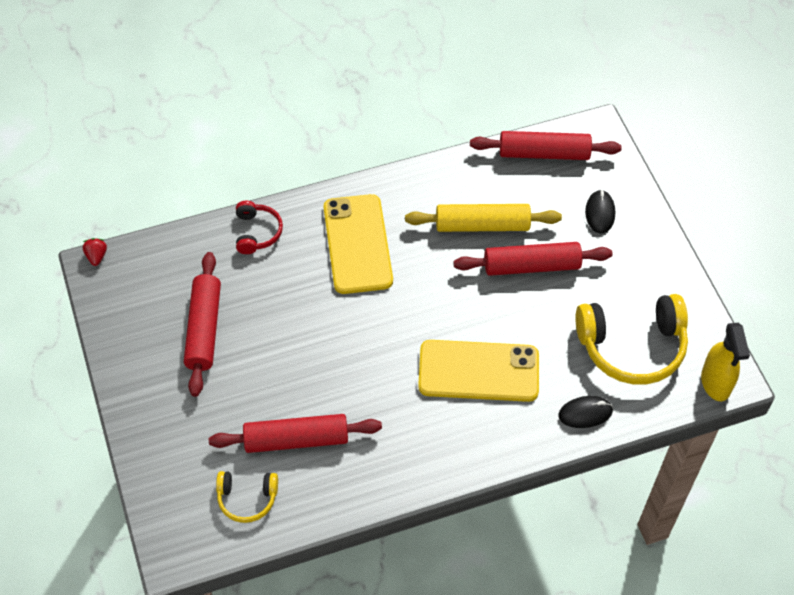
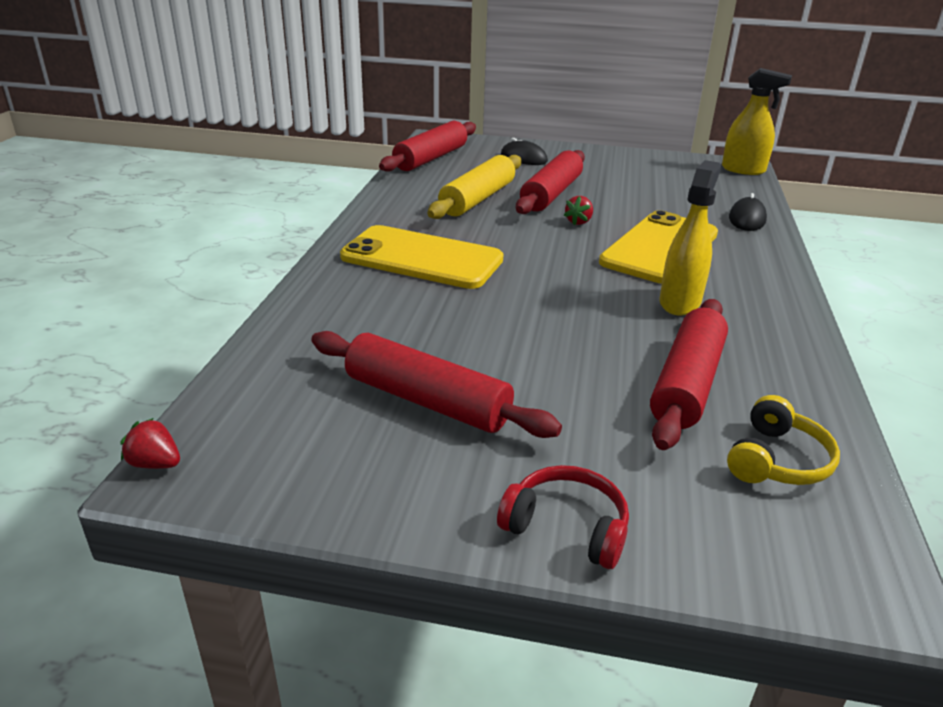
camera: 60 degrees left, 25 degrees down
red headphones [236,201,283,254] -> red headphones moved to [497,465,629,569]
yellow headphones [575,294,688,385] -> none
none -> red strawberry [564,196,593,225]
none -> yellow spray bottle [659,160,721,315]

